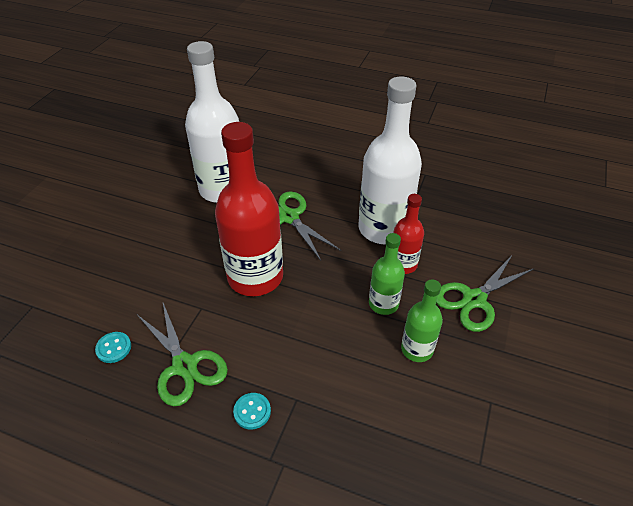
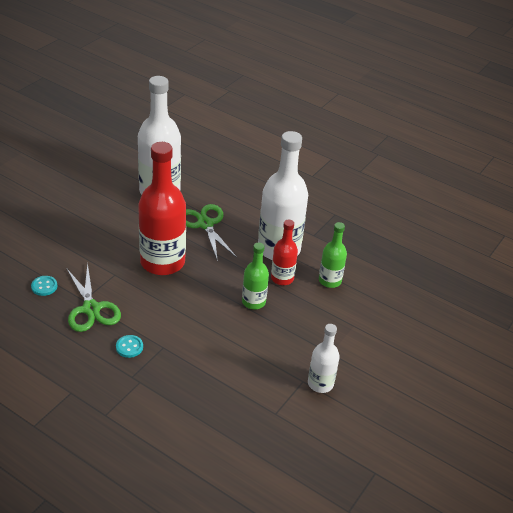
camera: 10 degrees right, 5 degrees down
green bottle [401,279,443,362] -> green bottle moved to [319,222,347,288]
green scissors [436,254,533,332] -> none
none -> white bottle [308,324,340,393]

